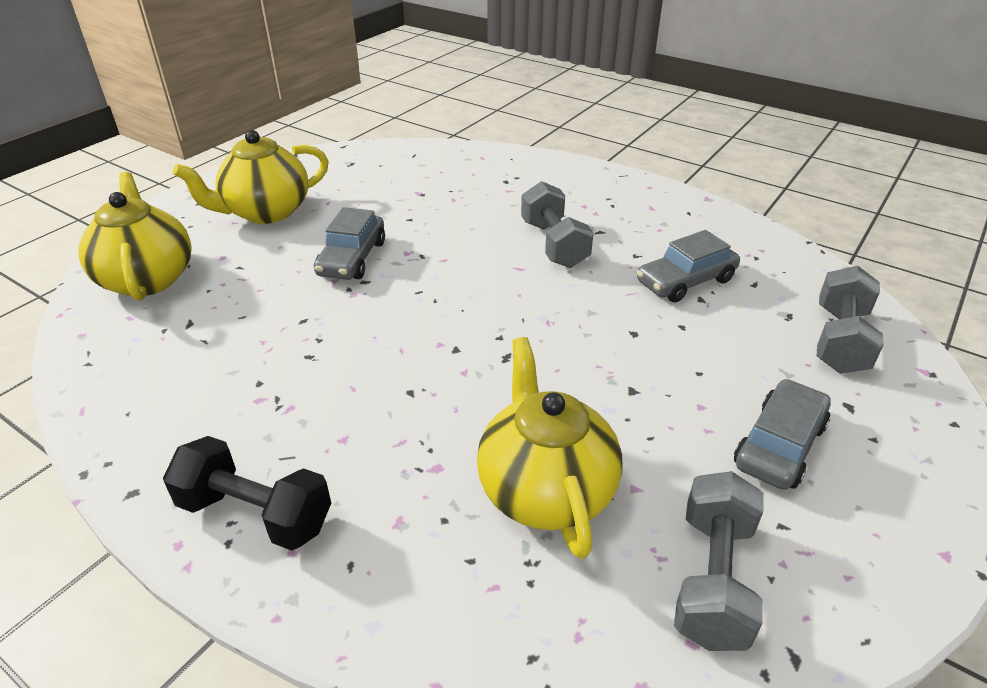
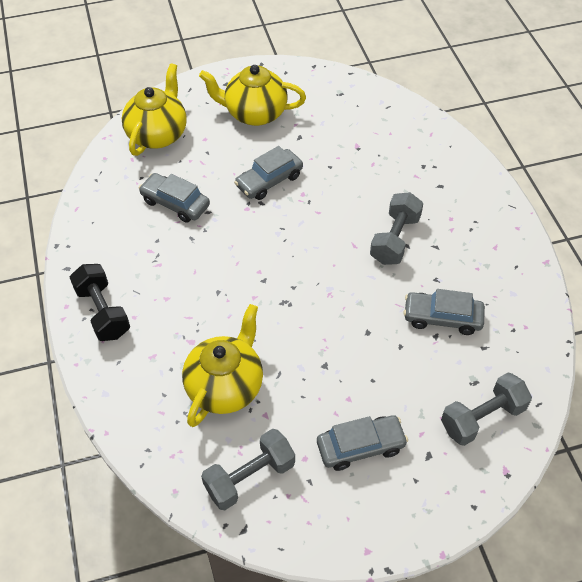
camera: 40 degrees right, 15 degrees up
none -> grey car [139,173,210,223]

